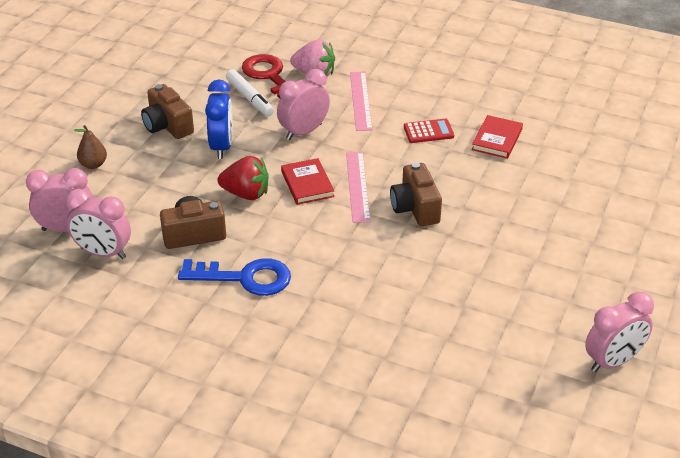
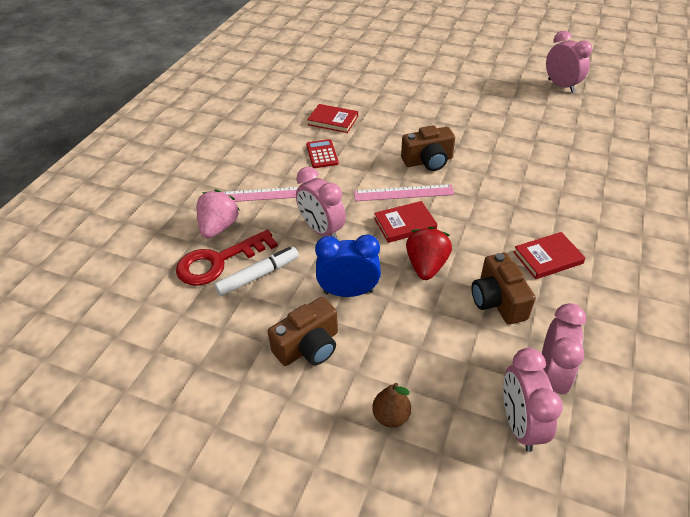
camera: 90 degrees left, 5 degrees up
blue key [178,258,291,296] -> red book [513,232,586,279]

